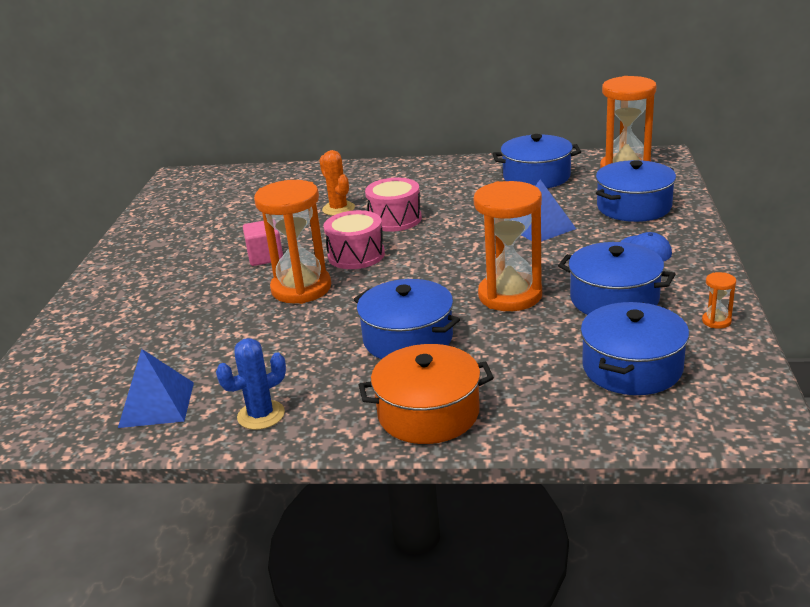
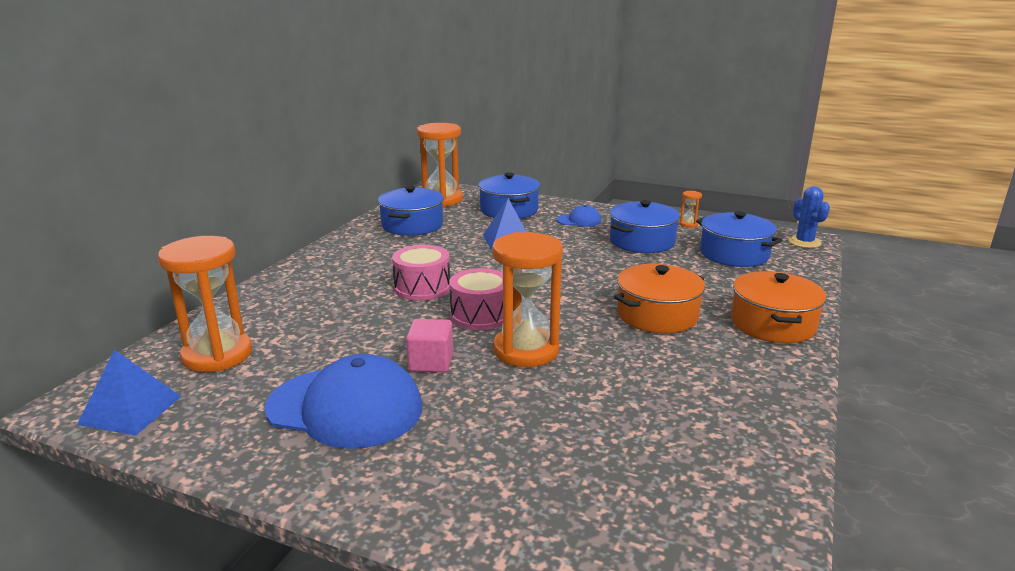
camera: 75 degrees left, 5 degrees down
blue pyramid [118,349,194,428] -> blue pyramid moved to [77,350,182,436]
blue cactus [216,338,286,430] -> blue cactus moved to [788,186,830,248]
orange cactus [319,150,355,216] -> none
blue pot [354,279,460,359] -> orange pot [614,264,705,334]
orange hourglass [473,181,542,311] -> orange hourglass moved to [158,236,252,372]
none -> blue cap [264,354,422,449]

